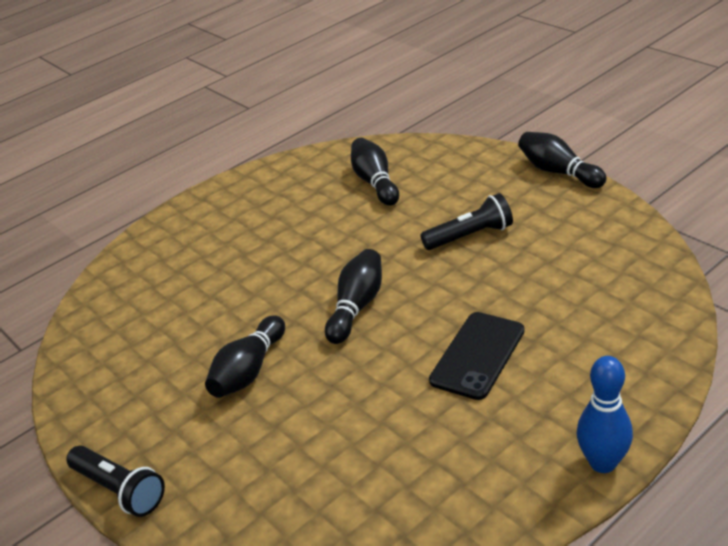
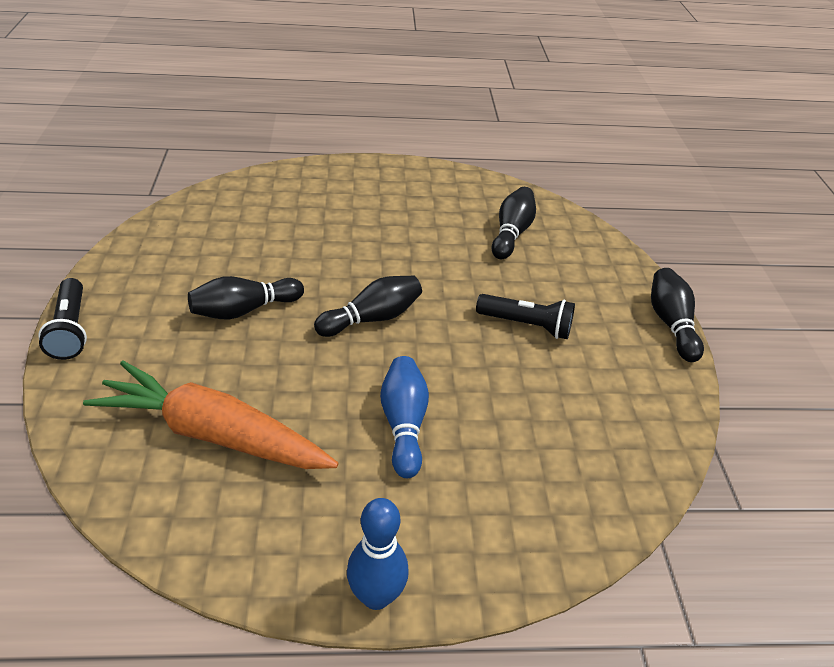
camera: 30 degrees right, 5 degrees up
black phone [429,312,524,400] -> blue bowling pin [380,356,429,478]
none -> orange carrot [83,361,338,469]

